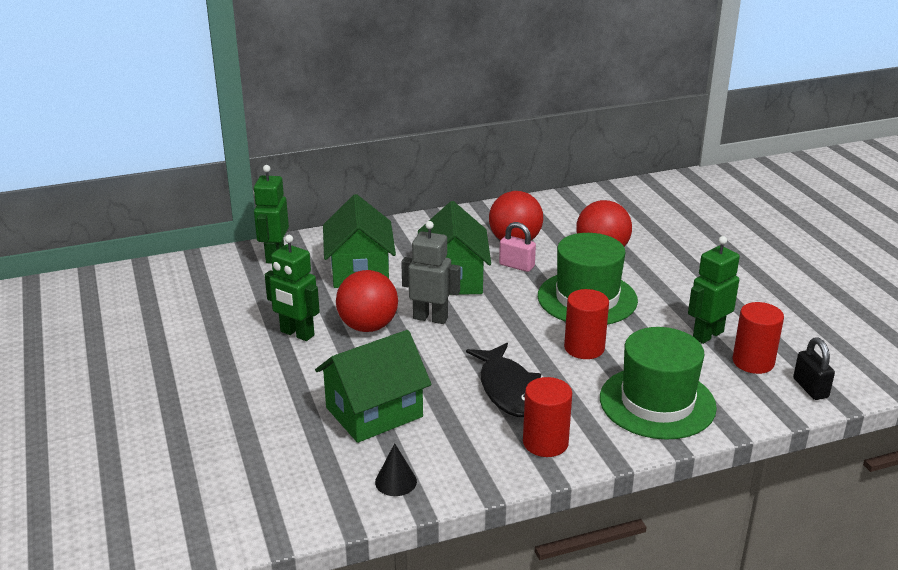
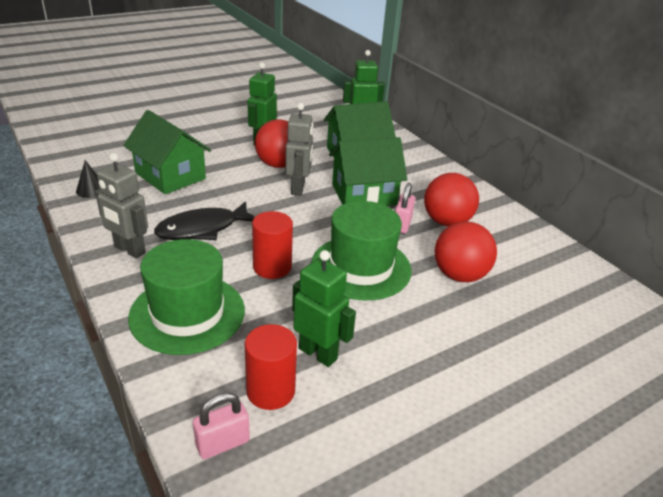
camera: 75 degrees right, 5 degrees up
red cylinder [523,377,572,457] -> grey robot [95,153,148,258]
black padlock [793,338,835,400] -> pink padlock [193,392,250,459]

